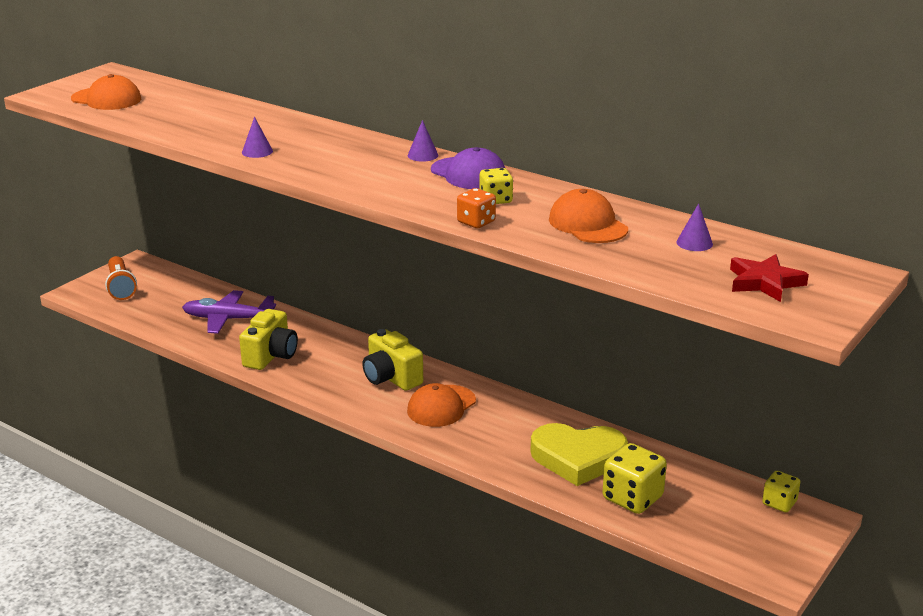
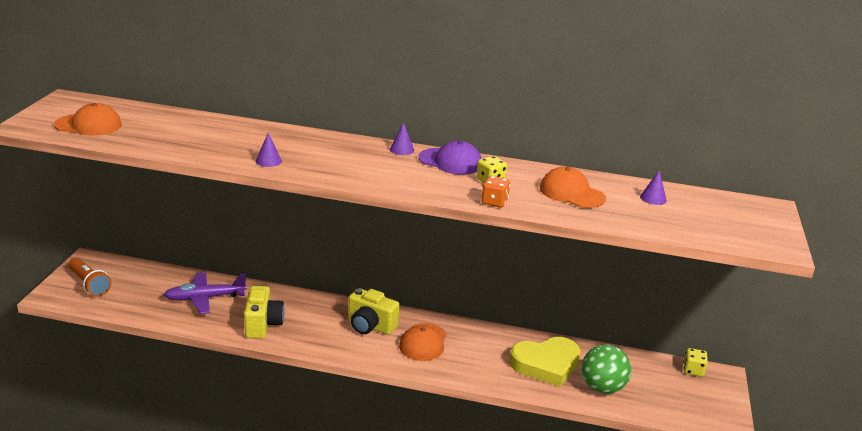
camera: 25 degrees left, 0 degrees up
yellow dice [603,443,667,514] -> green ball [582,344,631,394]
red star [730,254,809,302] -> none

